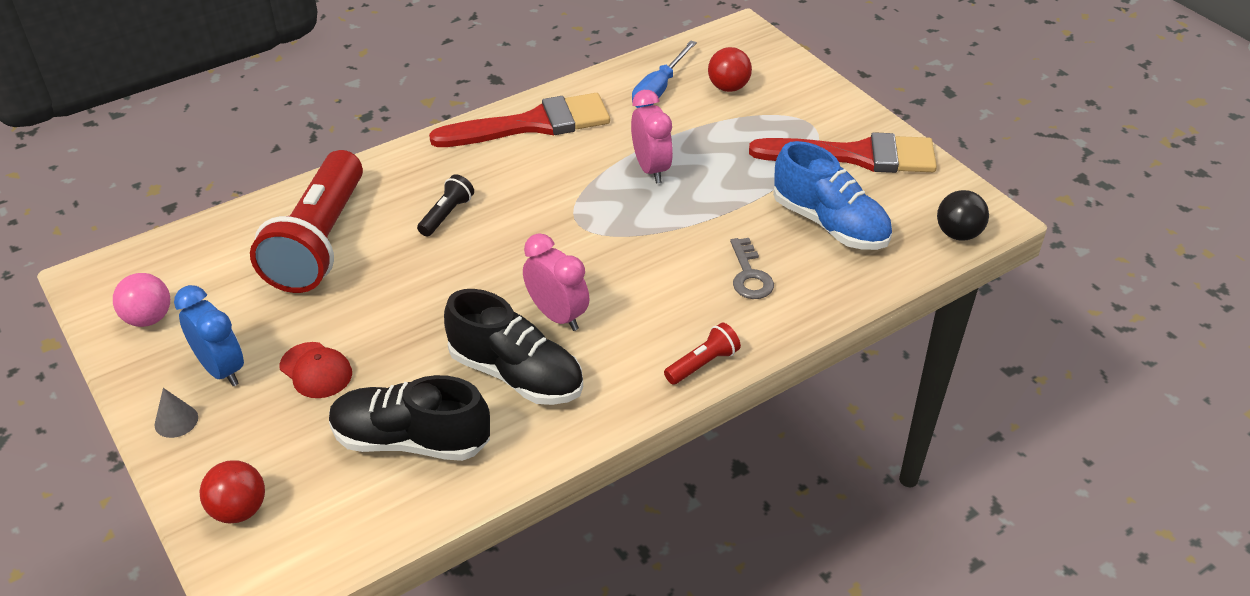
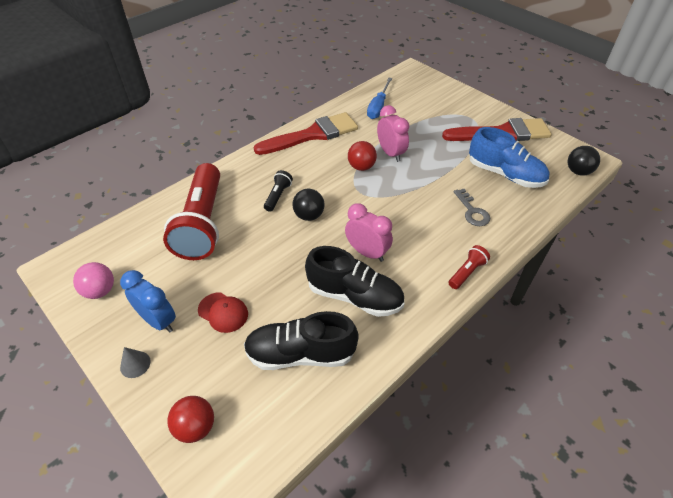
camera: 10 degrees left, 5 degrees up
red ball [708,47,752,92] -> red ball moved to [348,141,377,171]
none -> black ball [292,189,325,221]

